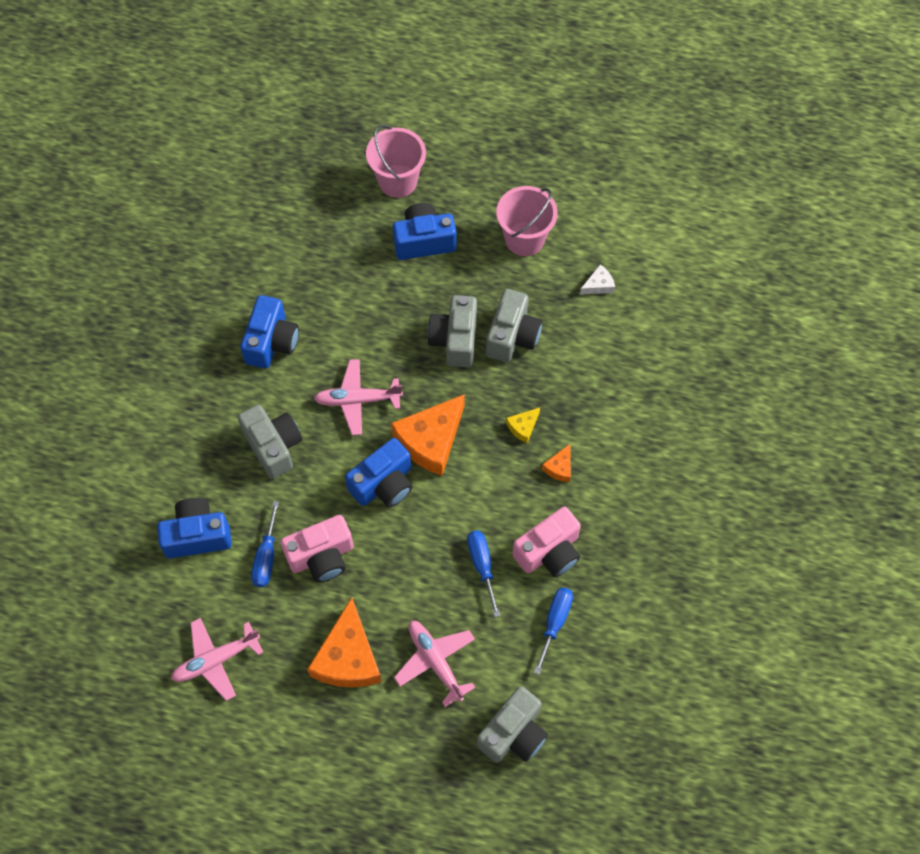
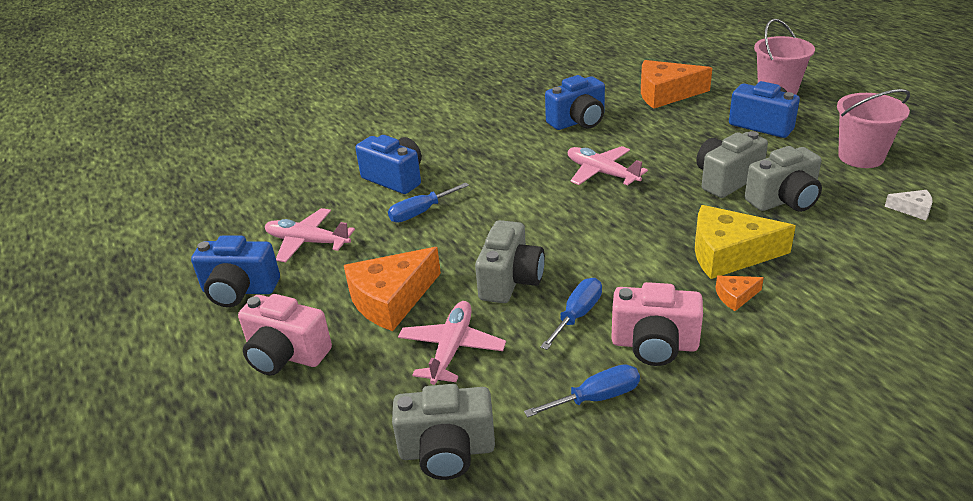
camera: 50 degrees right, 30 degrees down
grey camera [238,405,302,479] -> grey camera moved to [475,220,545,303]
pink camera [280,515,354,582] -> pink camera moved to [238,294,332,375]
blue camera [345,438,412,507] -> blue camera moved to [191,235,280,307]
orange cheese [391,394,465,476] -> orange cheese moved to [641,60,712,109]
yellow cheese [506,408,540,443] -> yellow cheese [695,205,796,279], size x2.20

